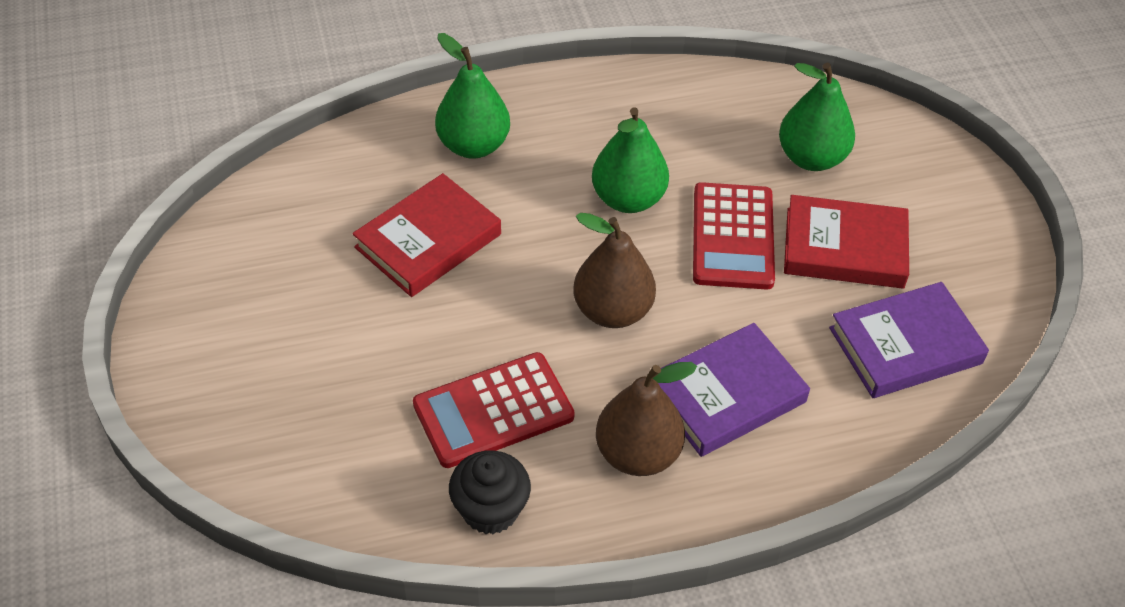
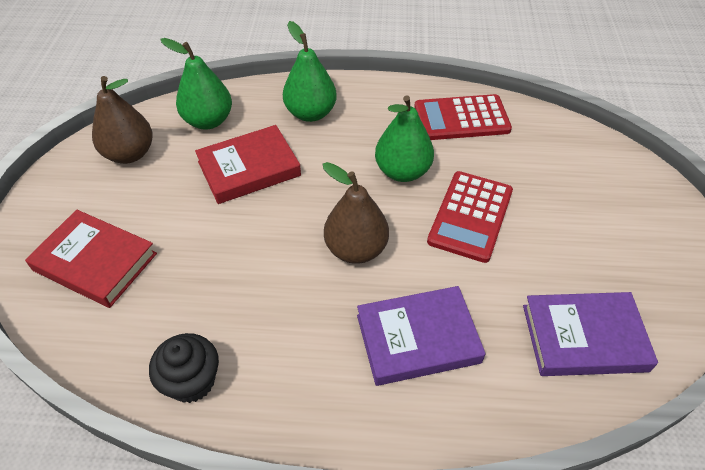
camera: 20 degrees right, 0 degrees up
red calculator [413,352,575,468] -> red calculator moved to [414,94,512,140]
brown pear [596,362,697,476] -> brown pear moved to [92,76,153,164]
green pear [779,63,855,171] -> green pear moved to [160,38,232,129]
red book [784,195,909,289] -> red book moved to [25,210,157,308]

